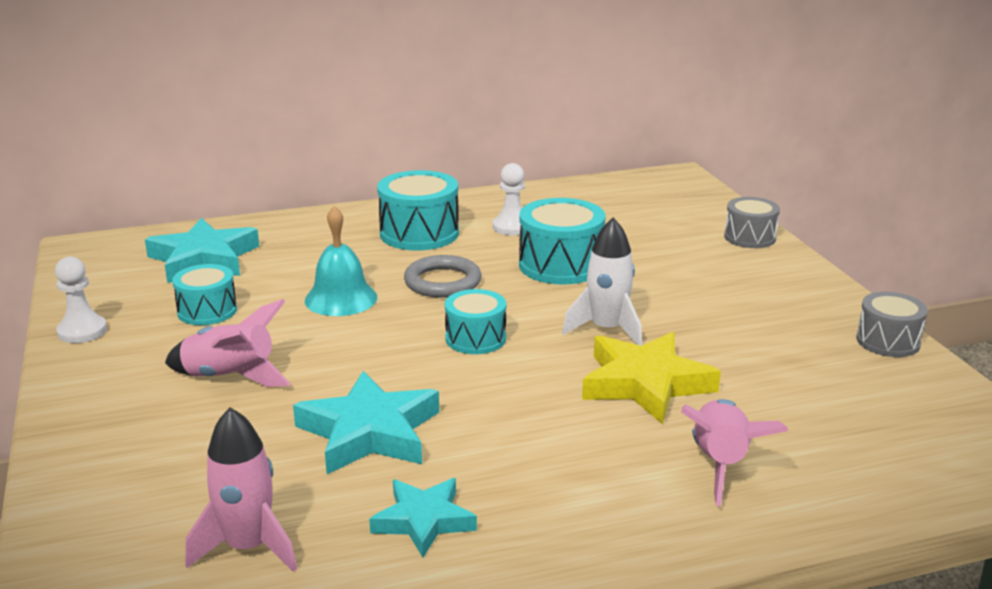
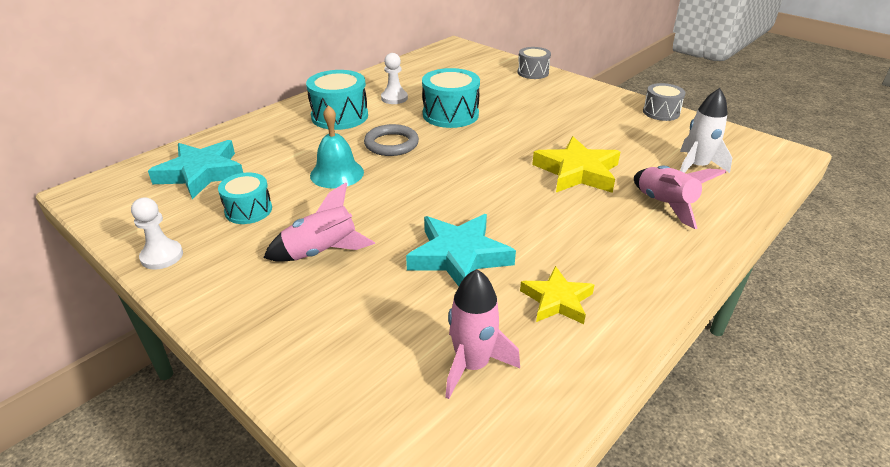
camera: 30 degrees left, 10 degrees up
turquoise star [369,478,477,557] -> yellow star [520,266,594,324]
turquoise drum [445,289,506,354] -> none
white rocket [562,218,642,346] -> white rocket moved to [680,88,732,173]

